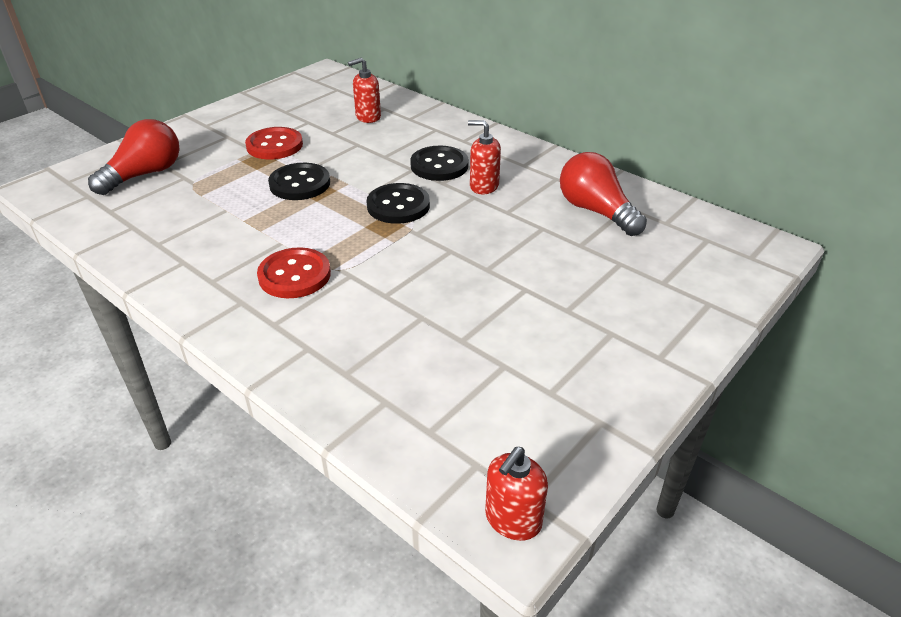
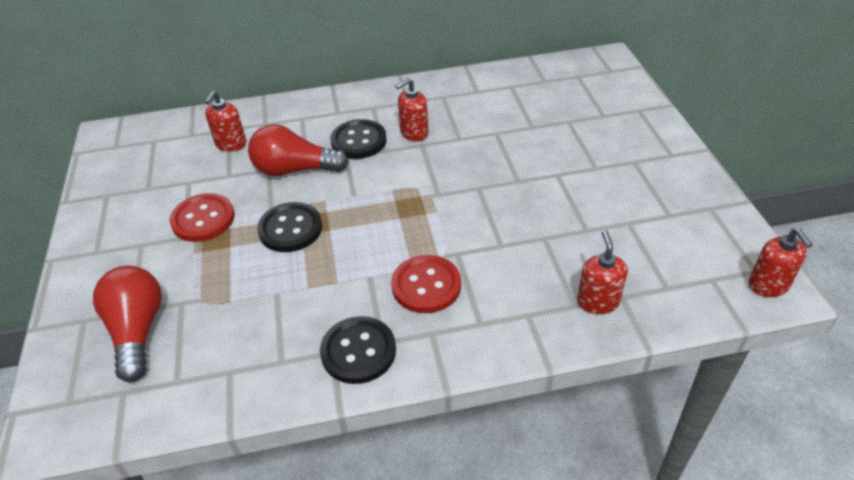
camera: 50 degrees left, 5 degrees up
black button [366,183,430,224] -> black button moved to [320,316,396,384]
red light bulb [560,152,647,236] -> red light bulb moved to [248,124,349,176]
none -> red soap dispenser [577,230,628,314]

